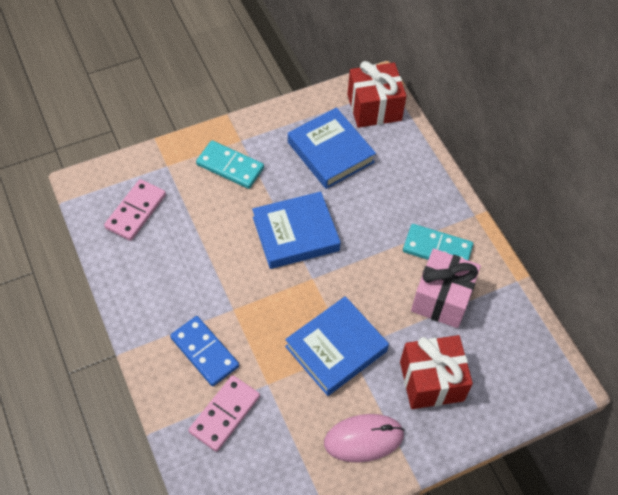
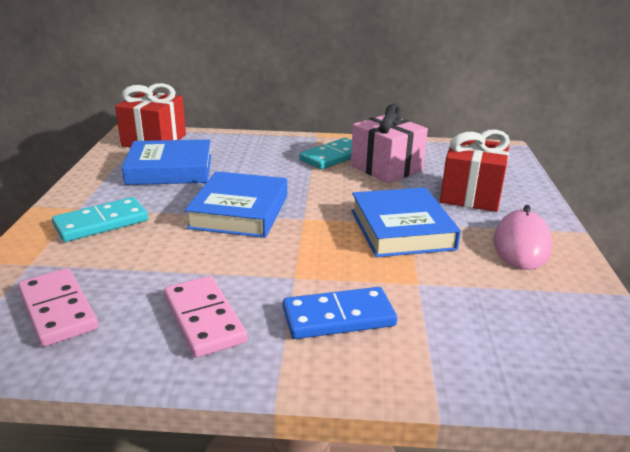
camera: 60 degrees left, 30 degrees down
pink domino [188,375,260,452] -> pink domino moved to [164,276,247,358]

